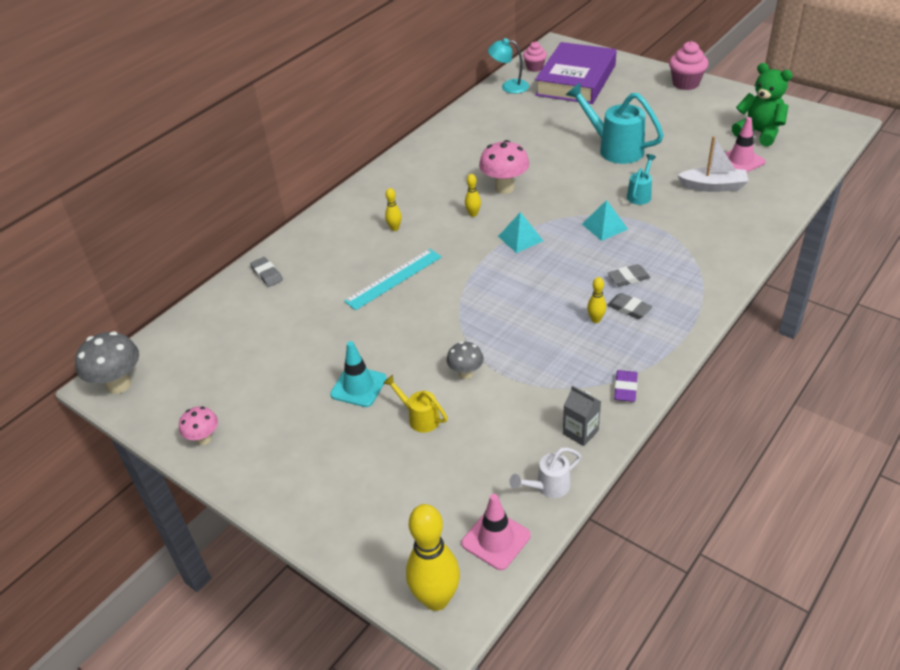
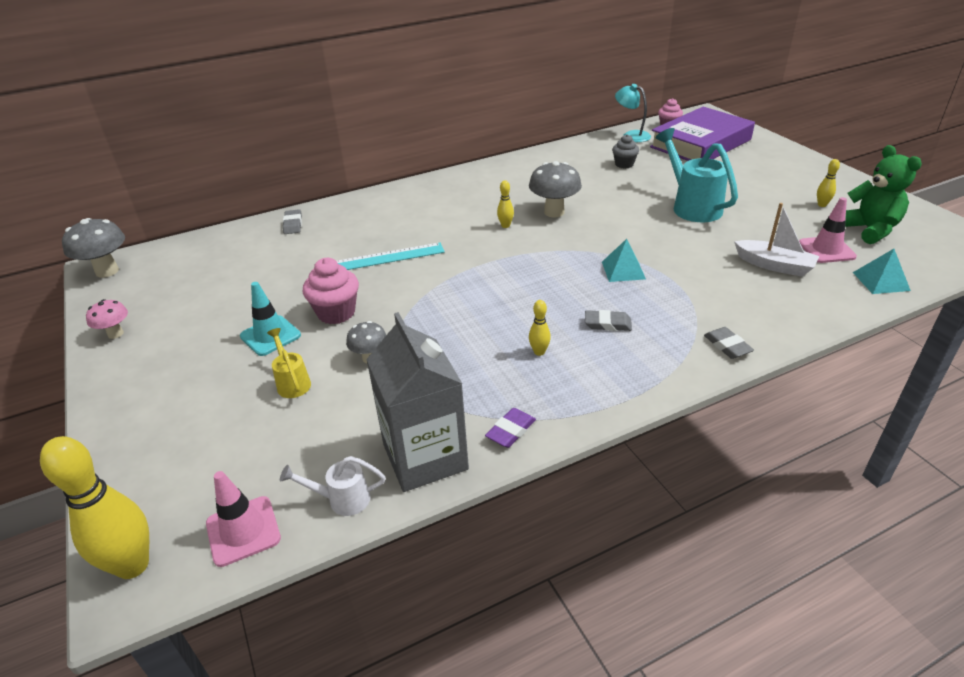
camera: 25 degrees right, 5 degrees down
yellow bowling pin [385,188,402,231] -> yellow bowling pin moved to [817,159,840,207]
pink mushroom [479,140,529,194] -> grey mushroom [529,161,582,217]
turquoise pyramid [498,212,543,253] -> turquoise pyramid moved to [853,249,911,294]
grey carton [563,385,601,446] -> grey carton [366,312,469,492], size x2.17
grey eraser [607,293,652,319] -> grey eraser moved to [704,327,754,359]
turquoise watering can [627,154,656,205] -> none
pink cupcake [669,41,709,90] -> pink cupcake moved to [303,258,359,324]
none -> grey cupcake [612,134,639,168]

